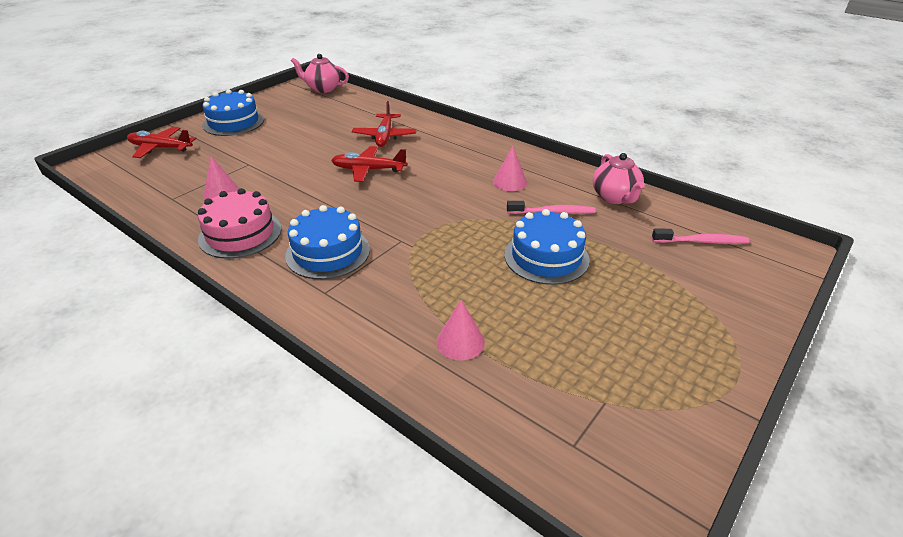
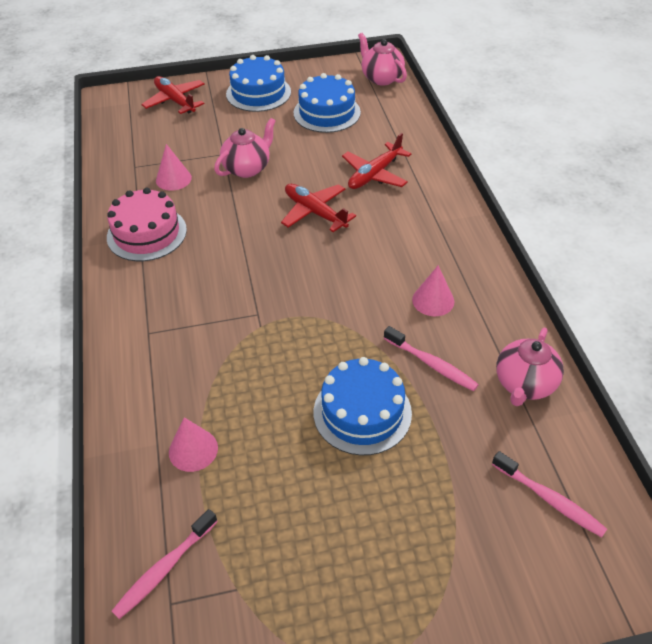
camera: 40 degrees right, 10 degrees up
blue cake [285,205,370,279] -> blue cake moved to [294,73,361,133]
none -> pink toothbrush [112,509,218,619]
none -> pink teapot [214,118,276,178]

